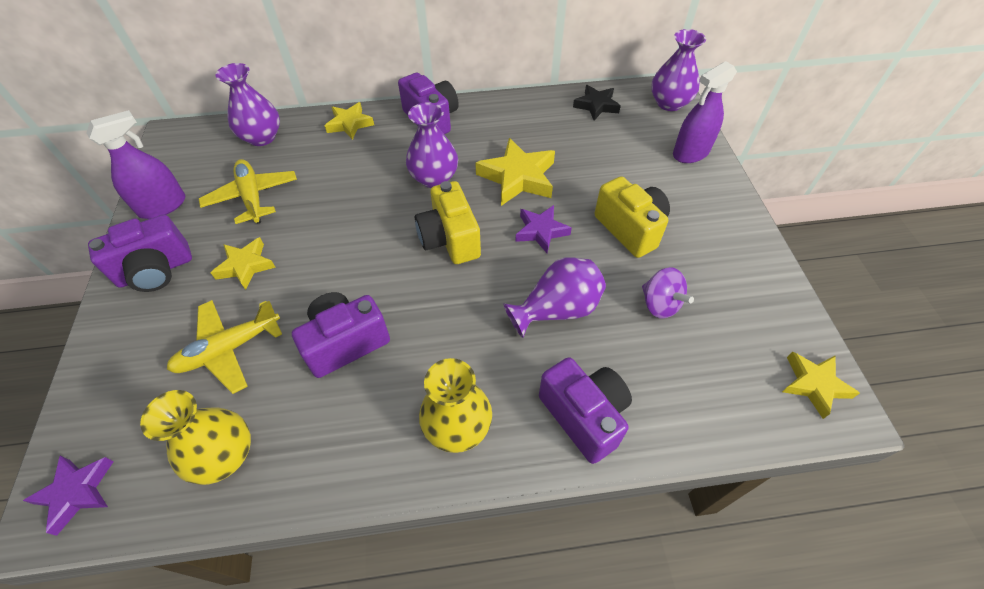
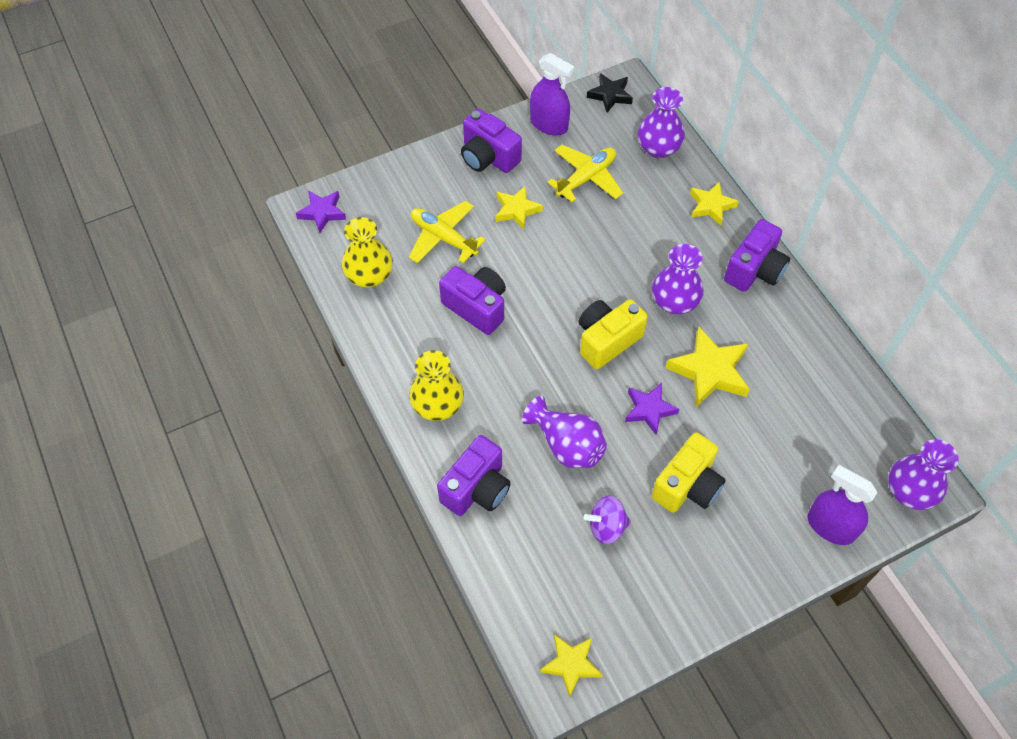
camera: 70 degrees right, 5 degrees up
black star [573,85,621,120] -> black star moved to [587,73,633,112]
purple spinning top [642,267,694,319] -> purple spinning top turned 45 degrees clockwise [584,495,631,544]

